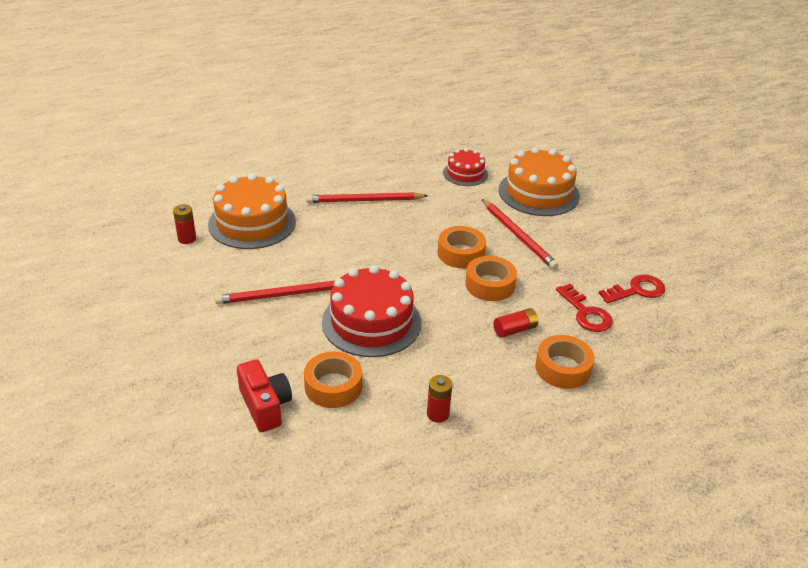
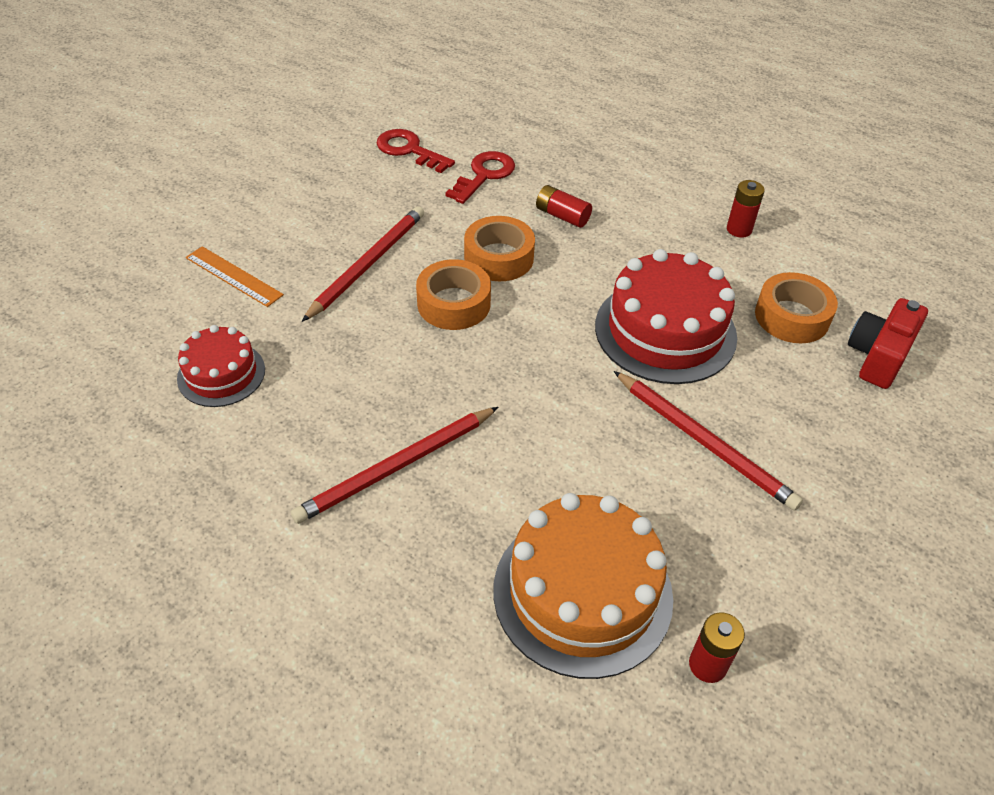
camera: 120 degrees left, 10 degrees up
red pencil [306,192,429,203] -> red pencil turned 90 degrees clockwise [291,407,498,524]
orange cake [499,147,580,216] -> orange ruler [186,246,284,307]
orange tape [535,335,594,389] -> none

